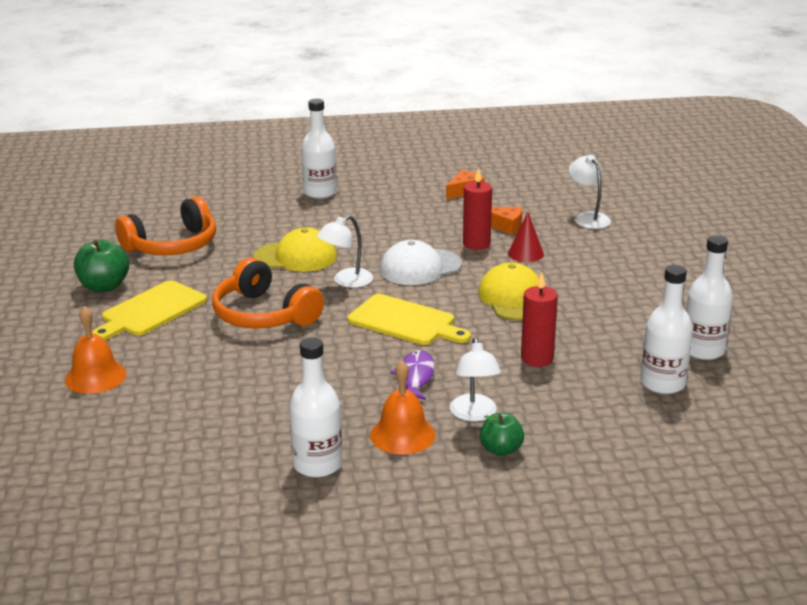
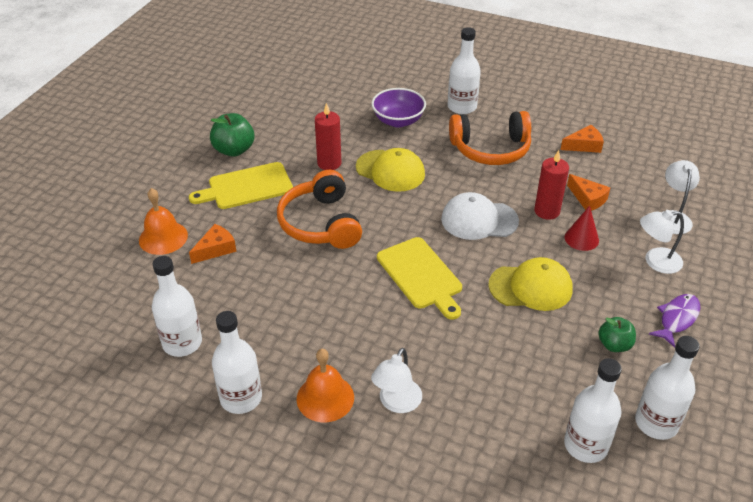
camera: 30 degrees right, 15 degrees up
orange headphones [115,196,216,255] -> orange headphones moved to [449,111,531,165]
white lamp [317,215,373,288] -> white lamp moved to [640,210,684,274]
purple fish [390,350,435,400] -> purple fish moved to [649,294,700,348]
yellow cap [478,262,539,321] -> yellow cap turned 75 degrees clockwise [488,257,573,311]
green apple [480,413,524,456] -> green apple moved to [598,317,636,352]
red candle [521,273,558,367] -> red candle moved to [315,103,341,170]
none -> white bottle [152,256,202,357]
none -> orange cheese [189,224,237,264]
none -> purple bowl [371,88,426,127]

